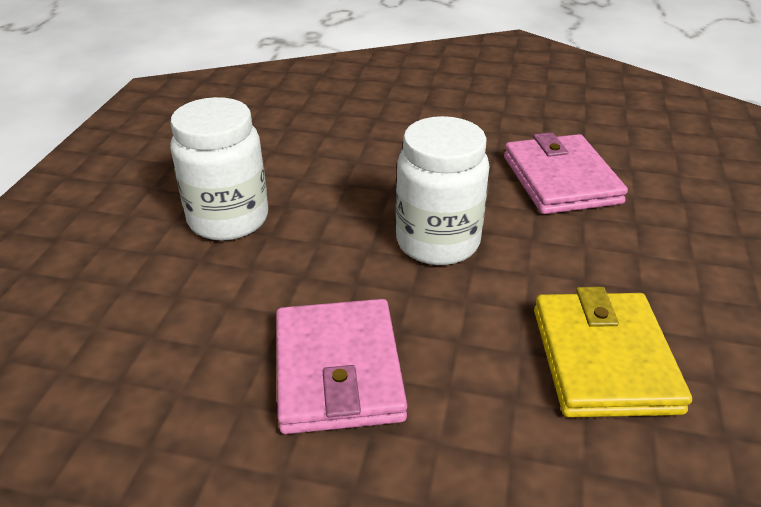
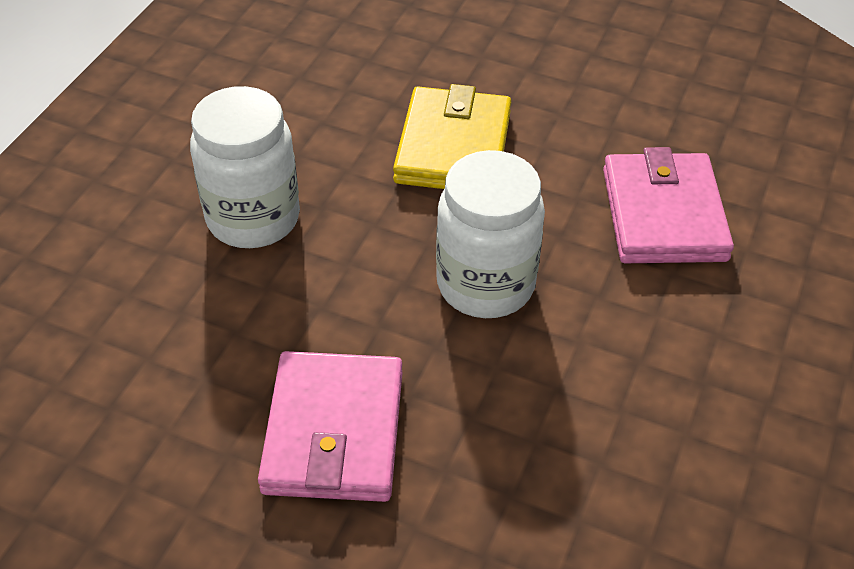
camera: 10 degrees right, 10 degrees up
yellow wallet [534,287,692,417] -> yellow wallet moved to [393,84,511,189]

